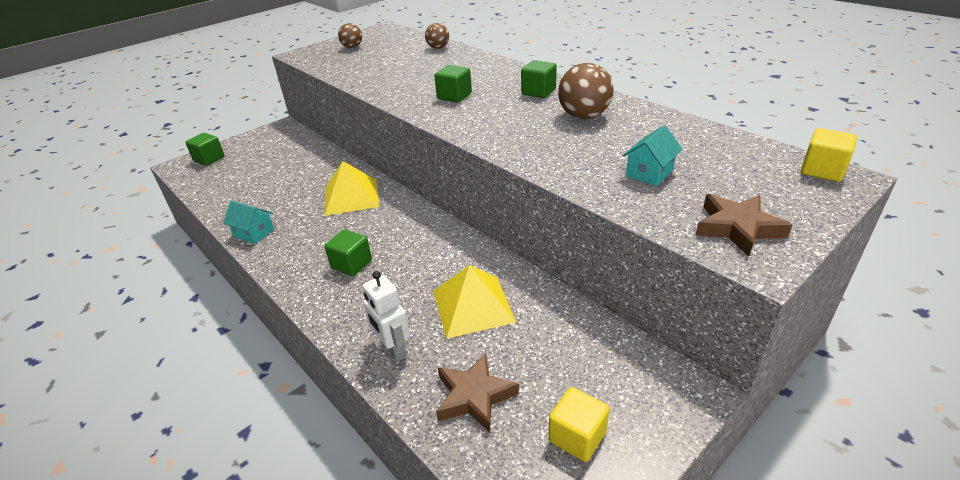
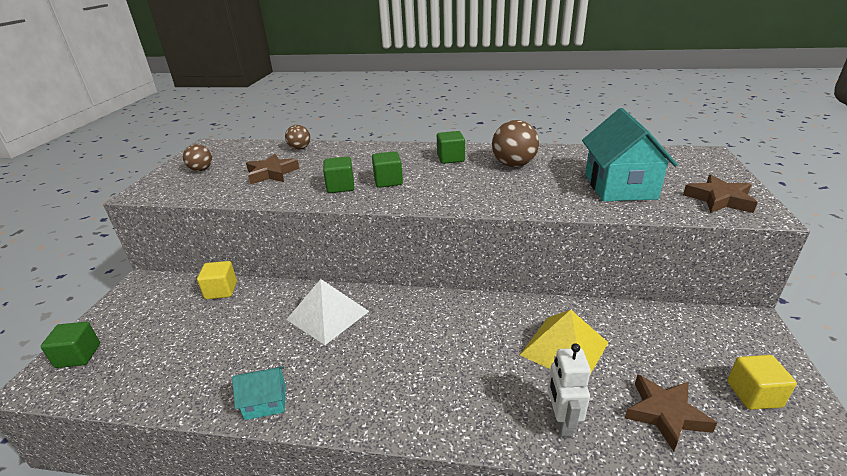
camera: 40 degrees left, 5 degrees down
green cube [324,229,372,276] -> green cube moved to [323,157,354,193]
yellow pyramid [325,161,379,216] -> white pyramid [286,279,369,345]
white robot [363,271,410,362] -> white robot turned 75 degrees clockwise [548,343,591,437]
turquoise house [623,125,682,186] -> turquoise house [582,108,678,201], size x2.01
yellow cube [801,128,857,182] -> yellow cube moved to [197,261,237,299]
none -> brown star [246,154,299,184]

